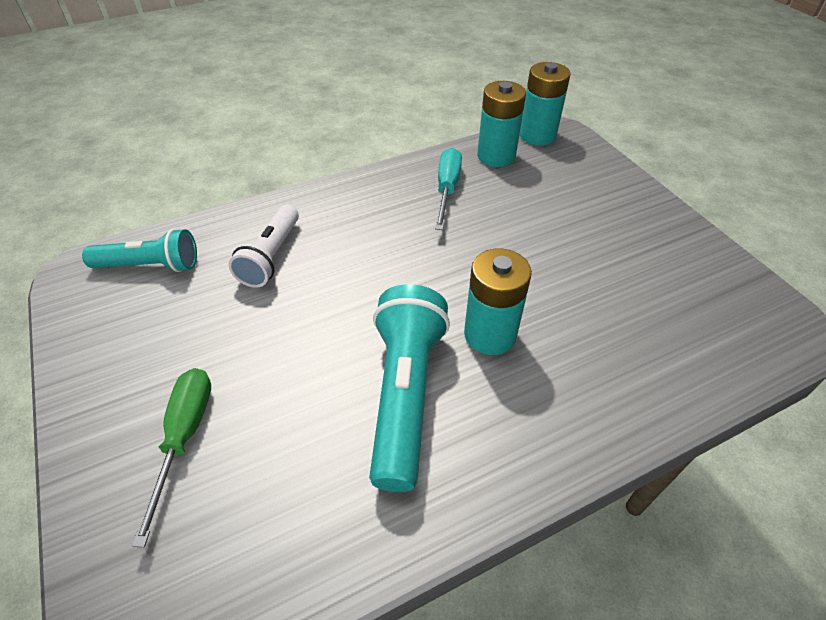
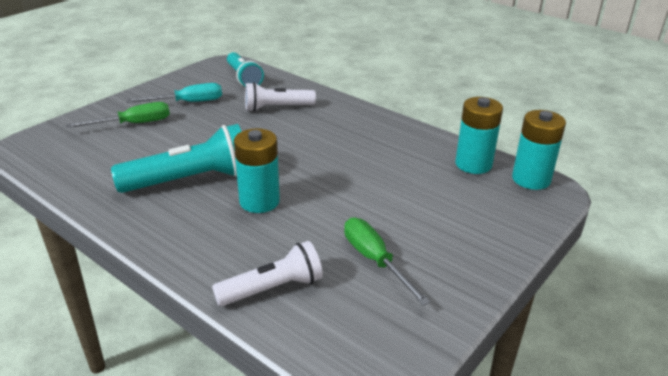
camera: 65 degrees right, 15 degrees down
turquoise screwdriver [435,147,462,230] -> turquoise screwdriver moved to [127,83,222,103]
none -> white flashlight [212,241,323,306]
none -> green screwdriver [344,218,430,306]

